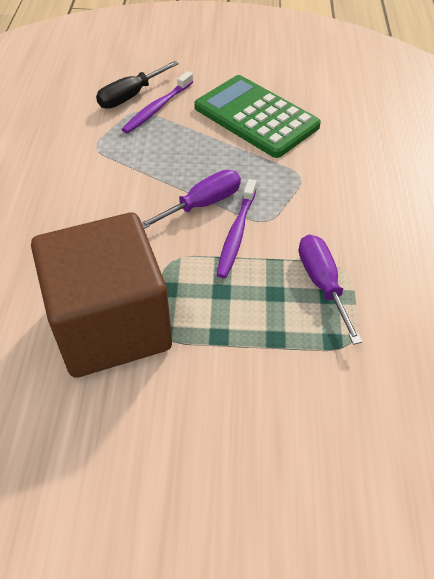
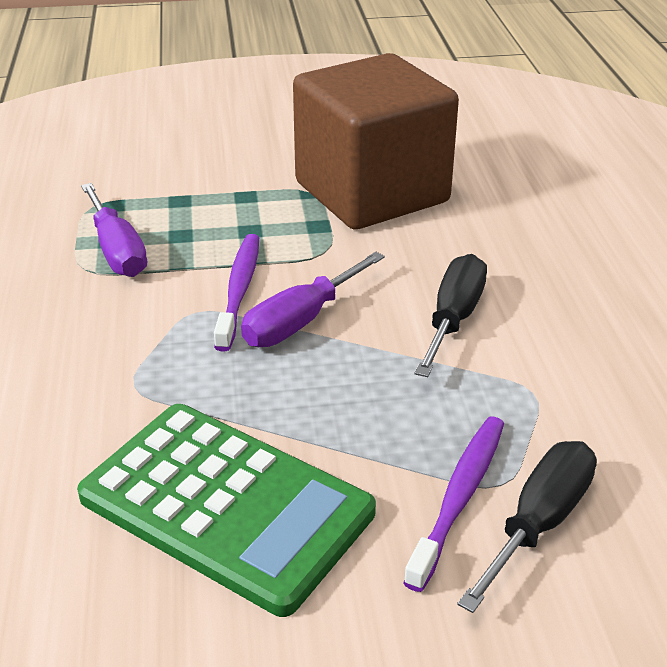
camera: 170 degrees right, 15 degrees down
none -> black screwdriver [415,254,487,377]

